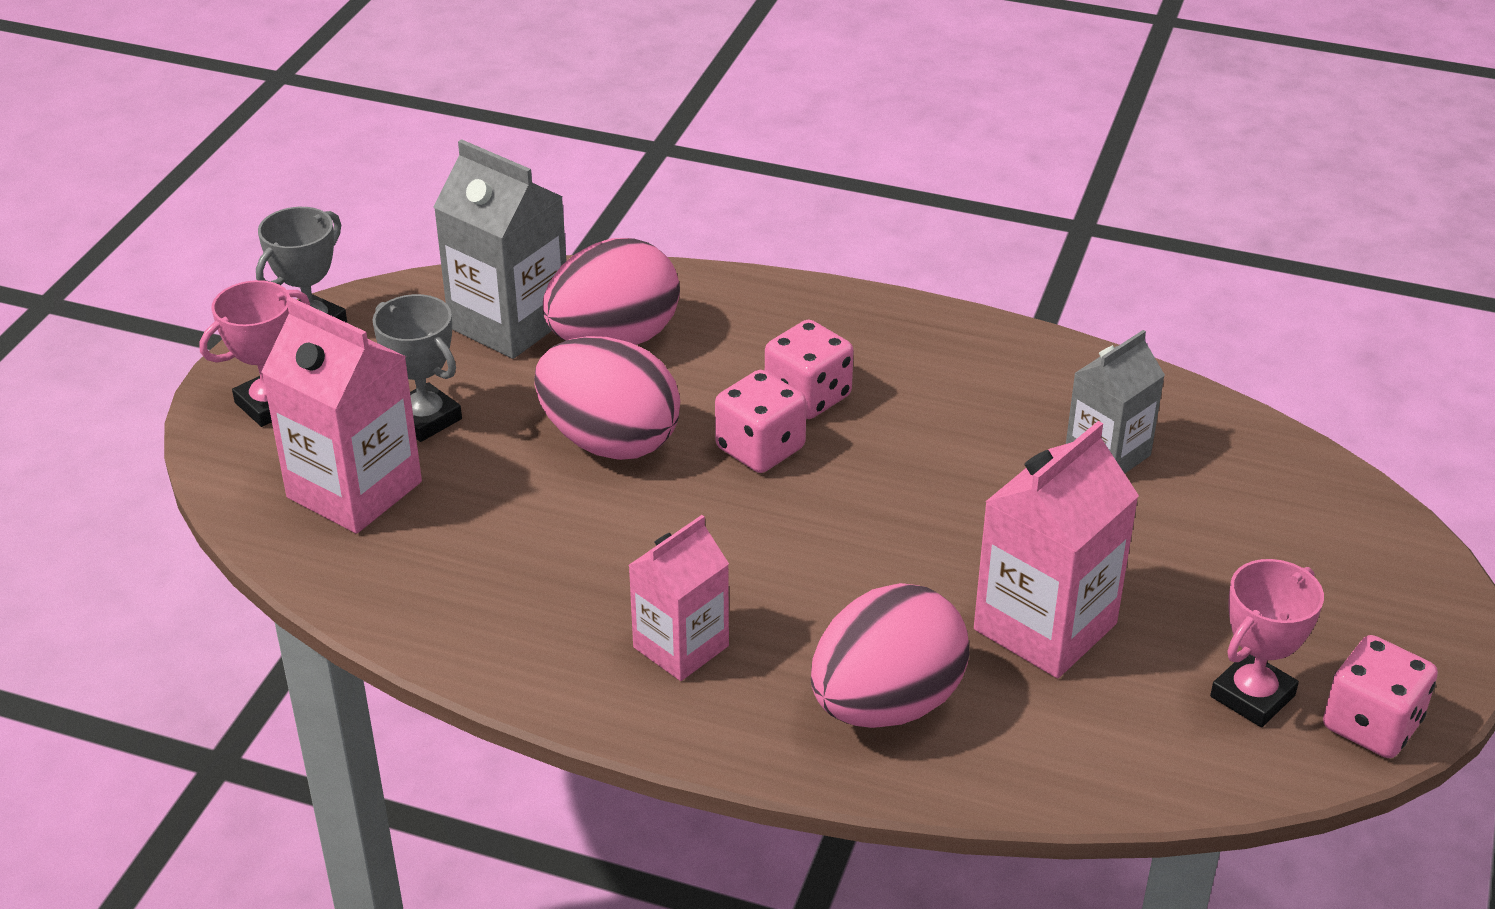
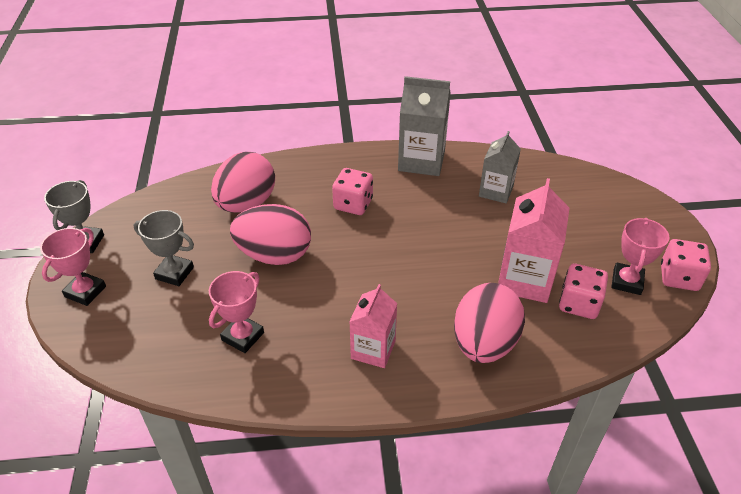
camera: 25 degrees left, 5 degrees up
pink carton [261,297,422,534] -> none
grey carton [434,139,567,359] -> grey carton moved to [398,76,451,176]
pink dice [715,370,807,473] -> pink dice moved to [559,263,608,319]
none -> pink trophy [209,271,264,353]

